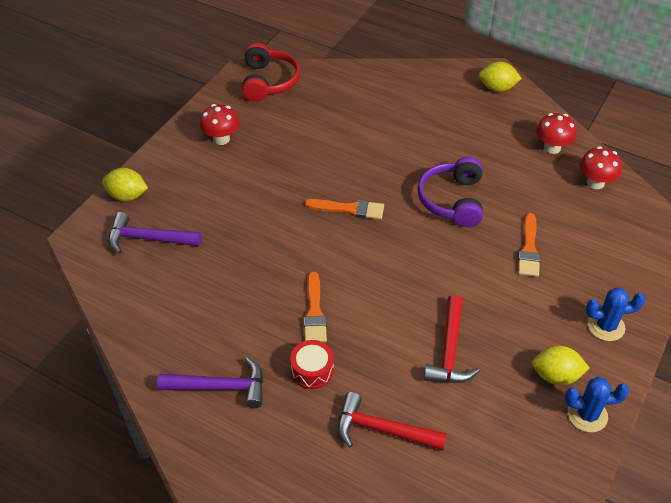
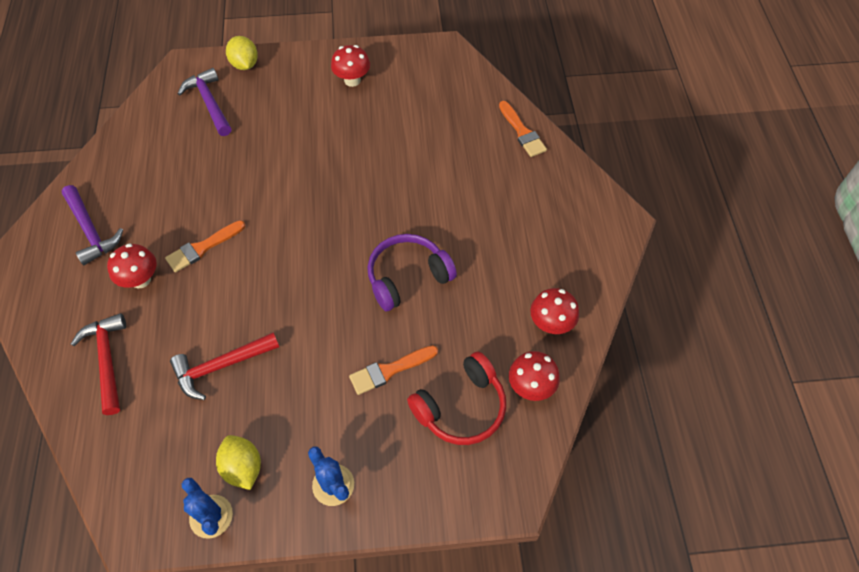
camera: 55 degrees right, 10 degrees up
red headphones [242,43,301,102] -> red headphones moved to [407,351,506,445]
red drum [290,340,334,389] -> red mushroom [107,243,157,288]
orange brush [305,199,384,219] -> orange brush moved to [499,101,547,157]
yellow lemon [479,62,522,92] -> none

